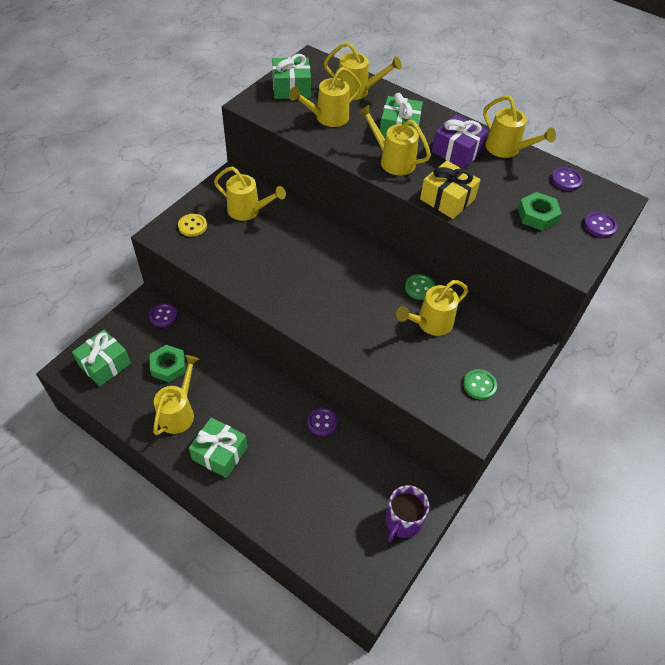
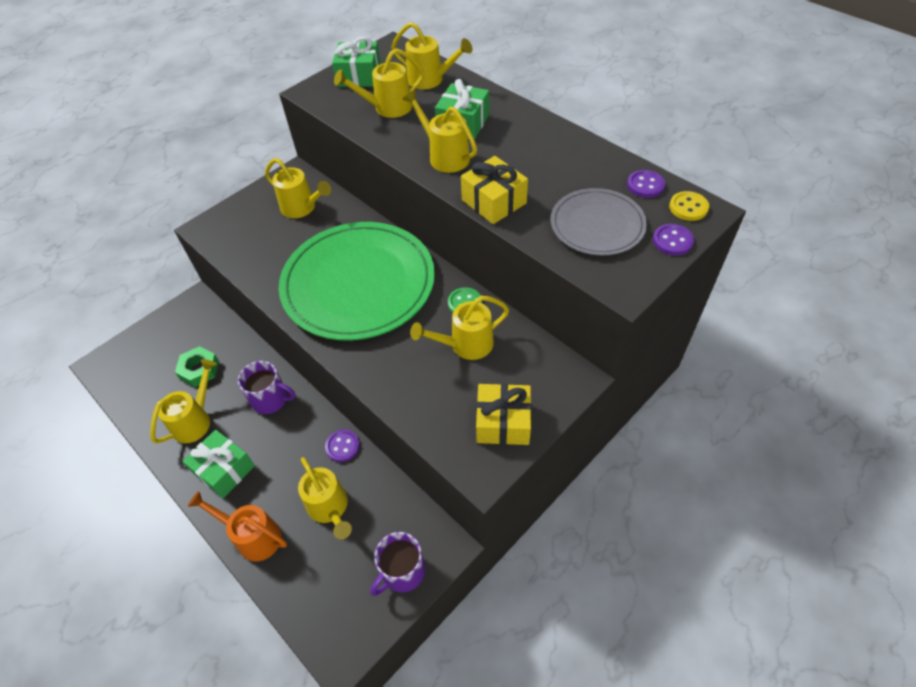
camera: 15 degrees right, 0 degrees up
green gift [72,330,131,386] -> none
purple button [149,303,178,327] -> none
yellow button [178,214,207,237] -> yellow button moved to [669,191,709,221]
purple gift [432,115,488,169] -> none
green button [463,369,497,400] -> yellow gift [476,384,532,445]
yellow watering can [483,96,556,158] -> yellow watering can moved to [298,457,352,539]
green nut [518,192,562,231] -> grey plate [550,188,647,256]
none -> orange watering can [188,491,287,562]
none -> purple mug [238,361,296,414]
none -> green plate [279,222,435,341]

